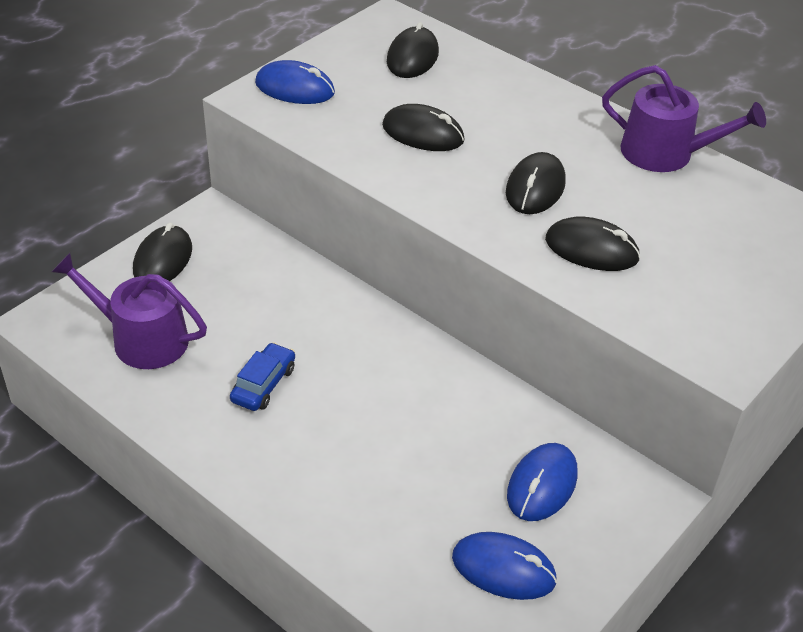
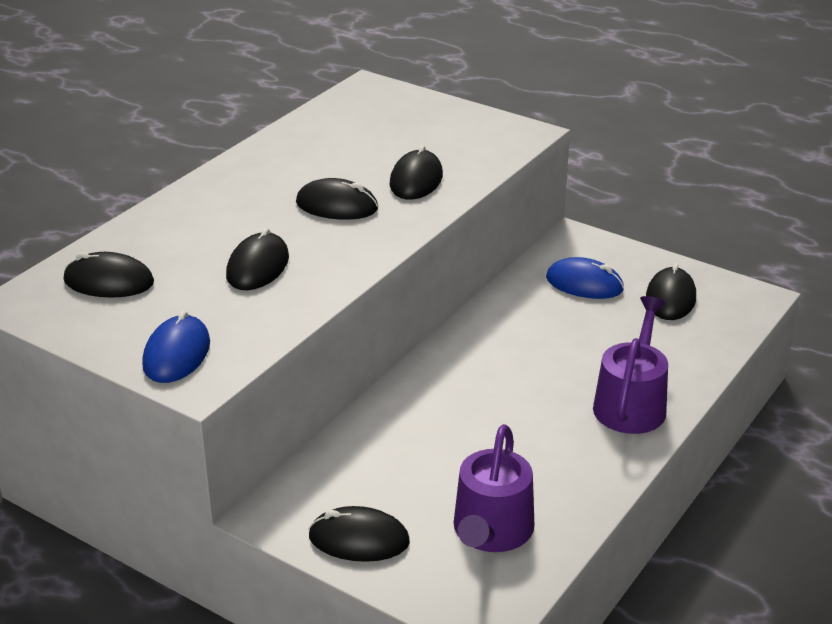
camera: 95 degrees left, 10 degrees down
blue car [230,342,295,411] -> none
blue mouse [452,532,557,600] -> black mouse [646,263,696,320]
purple watering can [602,65,766,172] -> purple watering can moved to [593,296,668,434]

